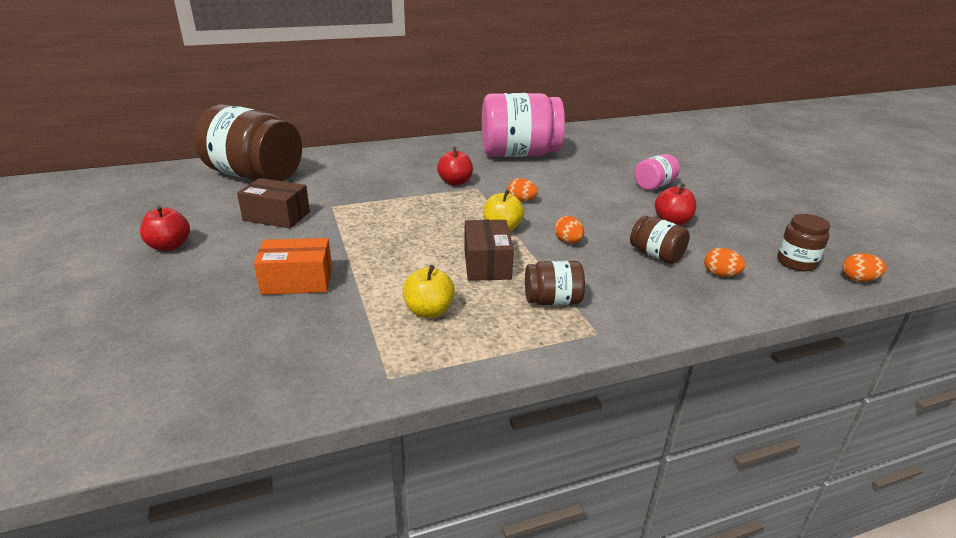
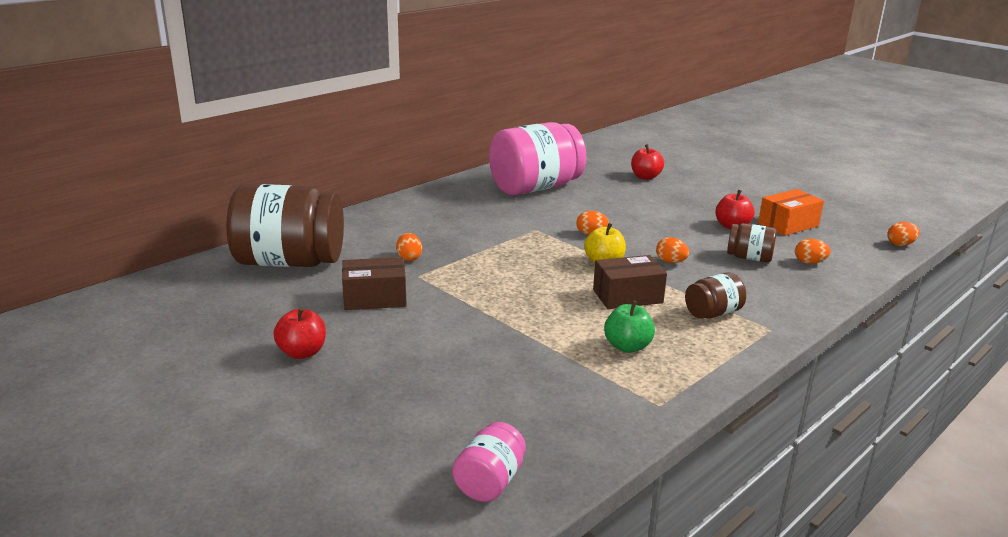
camera: 25 degrees left, 5 degrees down
orange box [254,238,332,295] -> orange box moved to [758,189,824,236]
yellow apple [403,265,455,318] -> green apple [604,300,655,353]
red apple [437,147,473,186] -> red apple moved to [631,144,664,180]
brown box [464,220,514,281] -> brown box turned 75 degrees counterclockwise [593,255,667,309]
pink jar [634,154,680,191] -> pink jar moved to [452,422,526,502]
brown jar [777,214,830,271] -> none
none -> orange egg [396,233,422,261]

